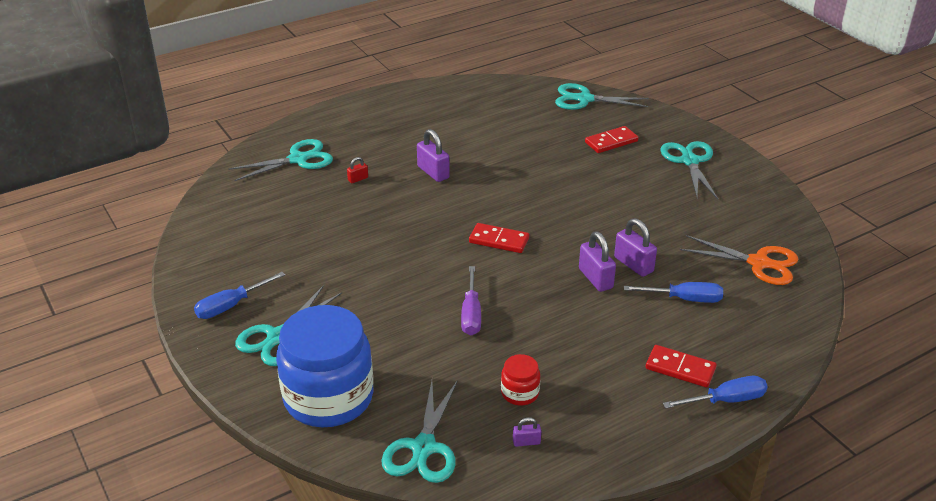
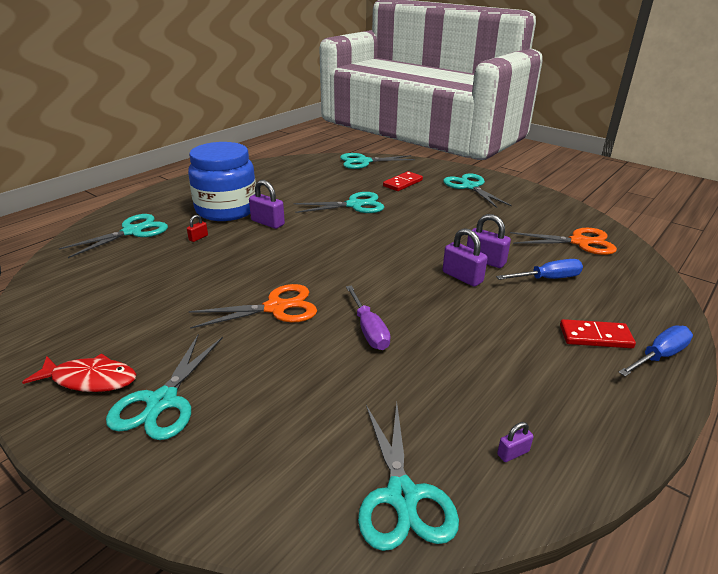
camera: 20 degrees left, 5 degrees down
blue screwdriver [194,272,285,319] -> red fish [22,353,136,392]
blue jar [276,305,373,427] -> blue jar moved to [188,142,256,221]
red domino [469,223,529,253] -> none
red jar [501,354,540,405] -> none
none -> orange scissors [189,284,317,329]
none -> turquoise scissors [293,192,384,213]

